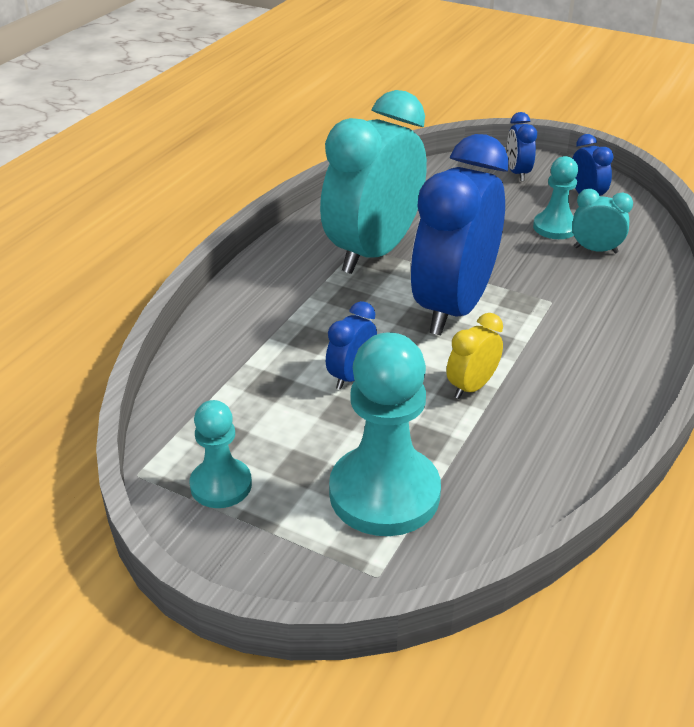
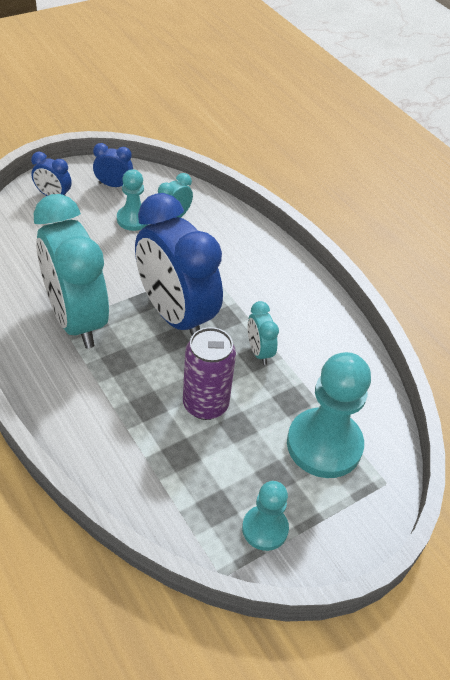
camera: 65 degrees left, 10 degrees up
blue clock [326,301,377,390] -> purple can [183,327,236,420]
yellow clock [446,313,503,399] -> turquoise clock [247,301,279,365]

